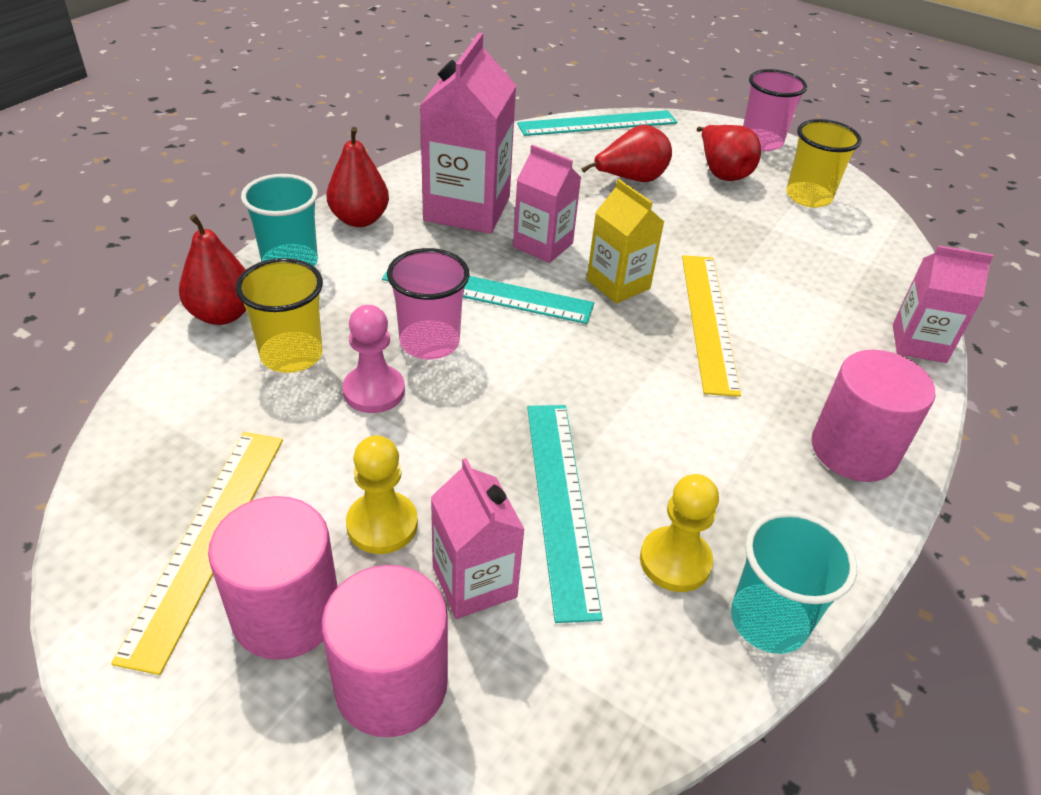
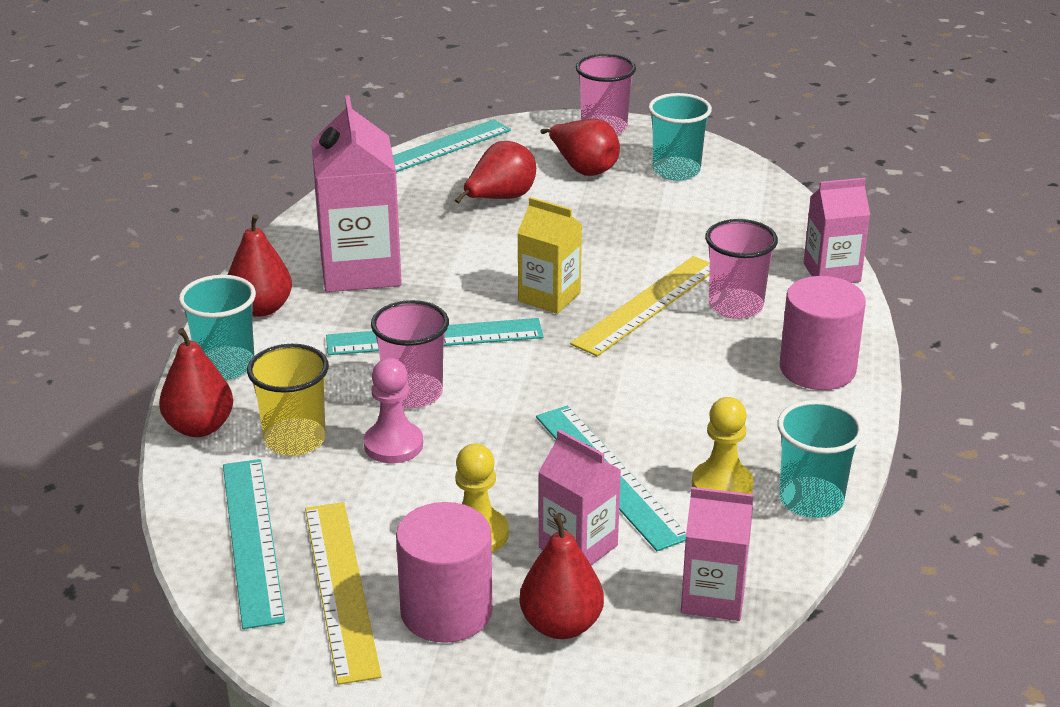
camera: 20 degrees left, 10 degrees down
pink cylinder [322,565,448,737] -> red pear [519,514,604,639]
pink carton [513,145,581,263] -> pink carton moved to [681,487,753,621]
yellow ruler [682,255,741,397] -> yellow ruler turned 60 degrees clockwise [570,256,710,356]
yellow cup [786,119,861,208] -> turquoise cup [648,93,712,180]
none -> turquoise ruler [223,459,285,629]
none -> pink cup [705,219,778,319]

